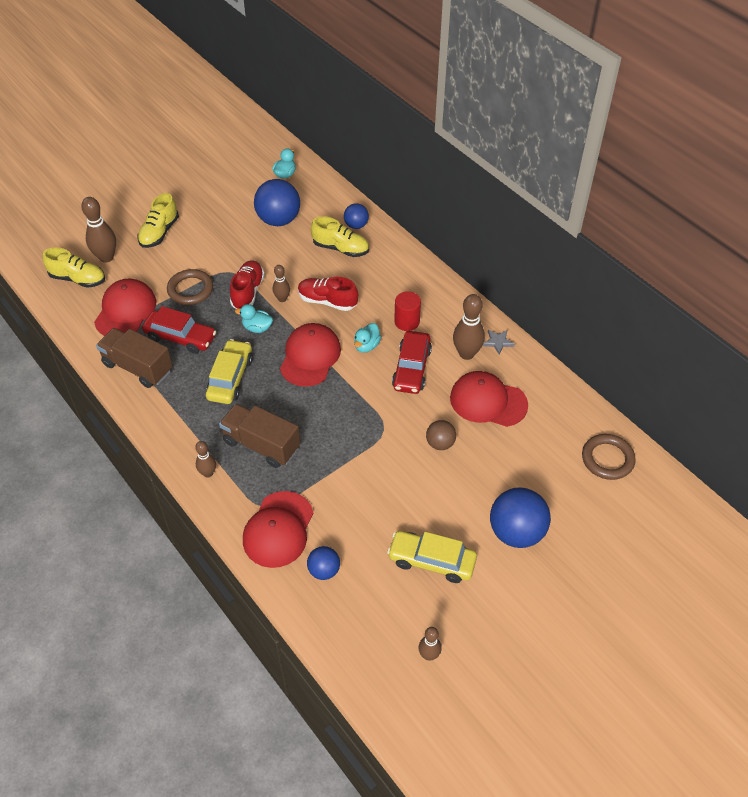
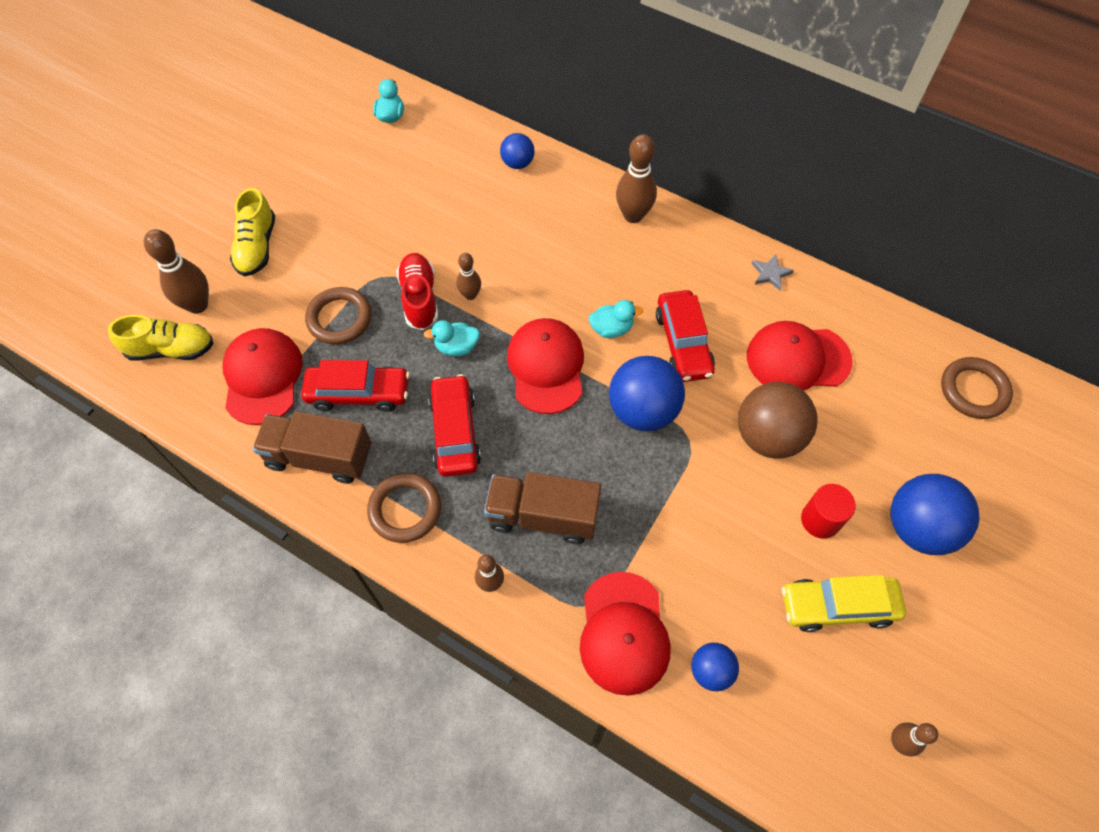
camera: 20 degrees left, 10 degrees up
yellow car [206,339,253,404] -> red car [428,374,481,477]
blue ball [254,179,300,226] -> blue ball moved to [609,356,685,431]
red shoe [298,277,358,311] -> none
yellow shoe [311,216,369,257] -> none
turquoise duck [354,323,381,353] -> turquoise duck turned 105 degrees counterclockwise [588,300,643,338]
red cylinder [394,291,421,331] -> red cylinder moved to [801,484,856,539]
brown ball [426,420,456,450] -> brown ball [738,382,818,459], size x1.84
brown bowling pin [453,294,485,360] -> brown bowling pin moved to [616,134,657,223]
none -> brown ring [367,473,441,543]

